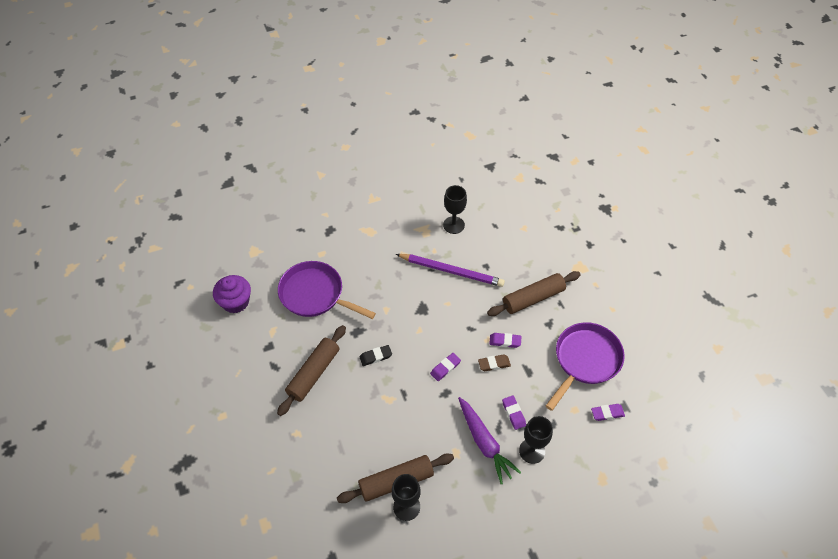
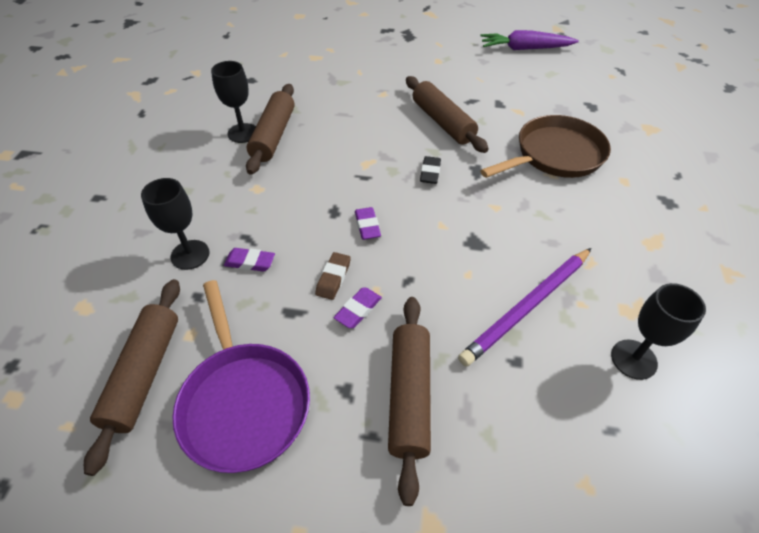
camera: 120 degrees right, 5 degrees down
purple cupcake [213,275,251,313] -> none
purple pan [278,261,376,319] -> brown pan [480,115,611,178]
purple carrot [458,397,521,484] -> purple carrot moved to [481,30,579,50]
purple eraser [591,404,625,421] -> brown rolling pin [84,279,180,476]

